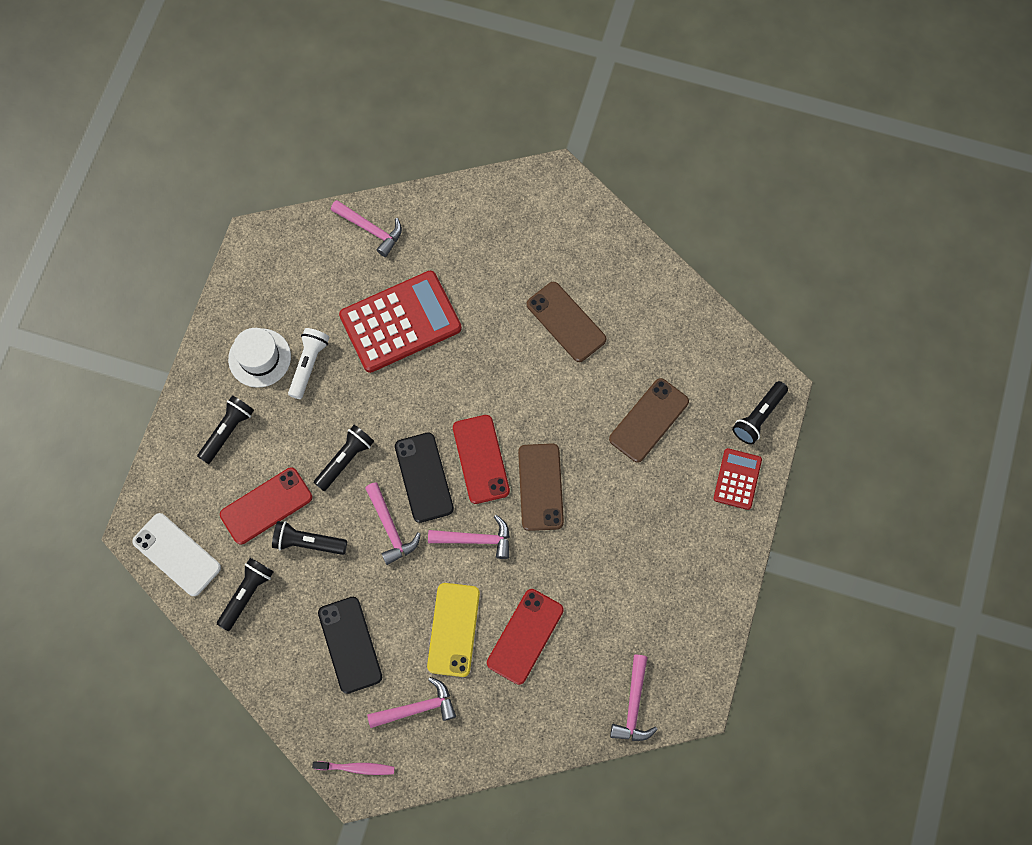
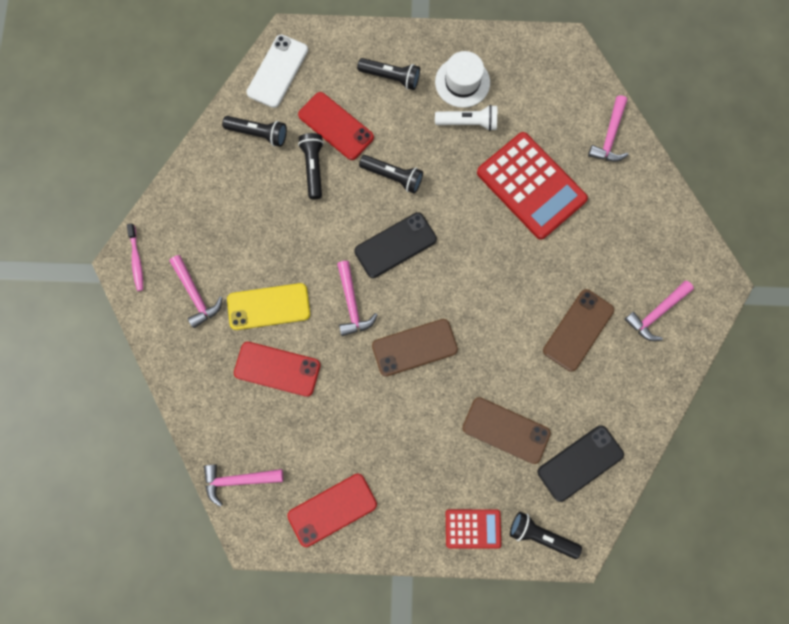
camera: 75 degrees right, 5 degrees up
black phone [318,597,382,694] -> black phone moved to [537,425,624,502]
pink hammer [365,482,421,565] -> pink hammer moved to [624,281,694,341]
red phone [453,415,510,504] -> red phone moved to [287,474,377,547]

